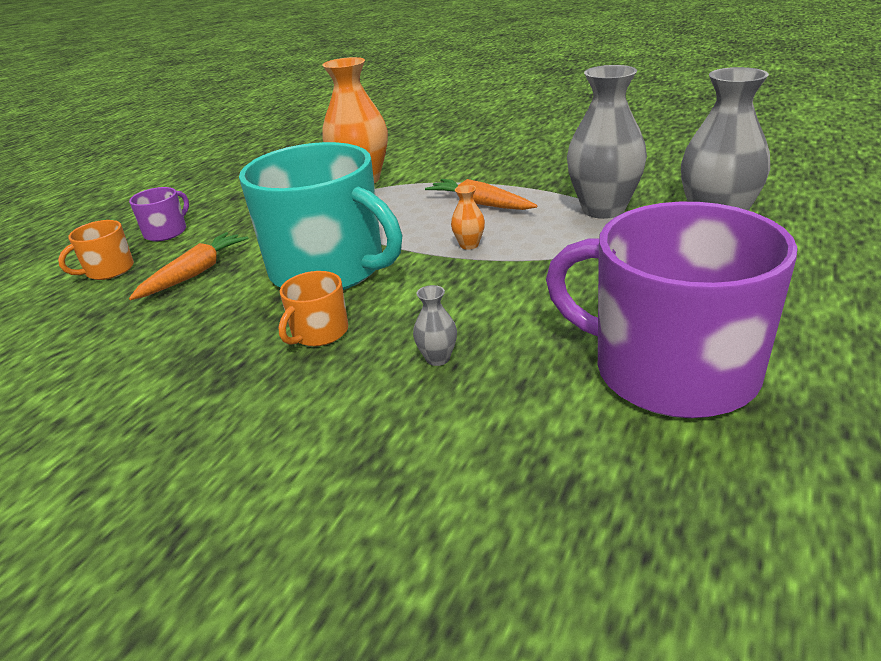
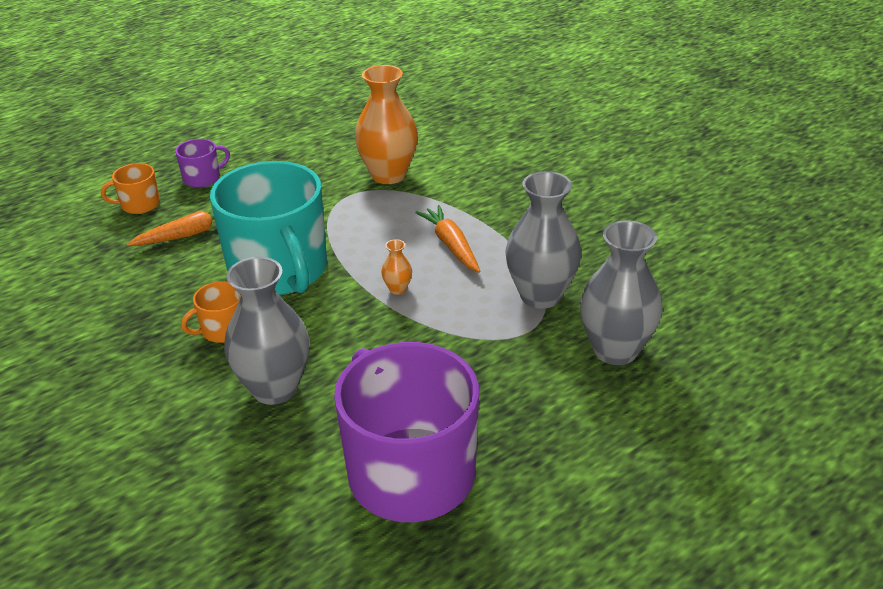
camera: 25 degrees right, 5 degrees up
grey vase [413,285,457,366] -> grey vase [224,257,309,405], size x2.37

